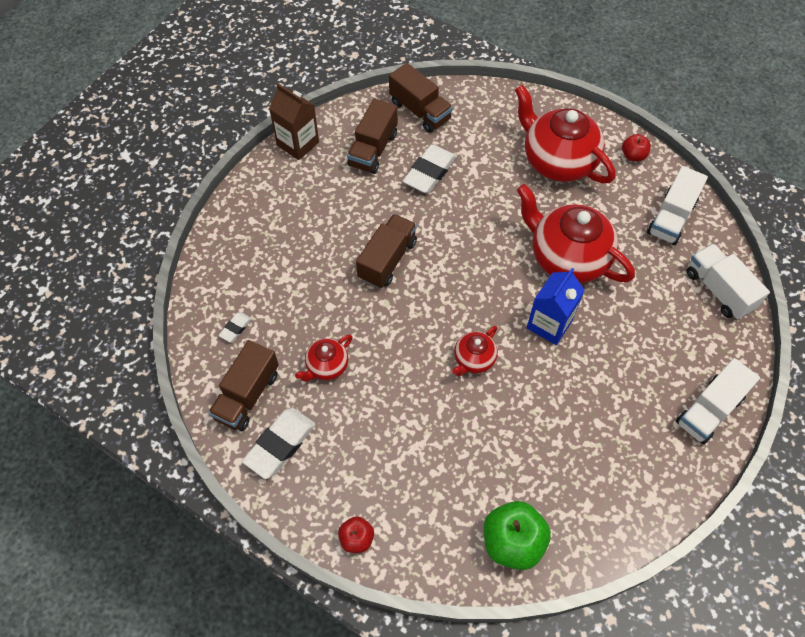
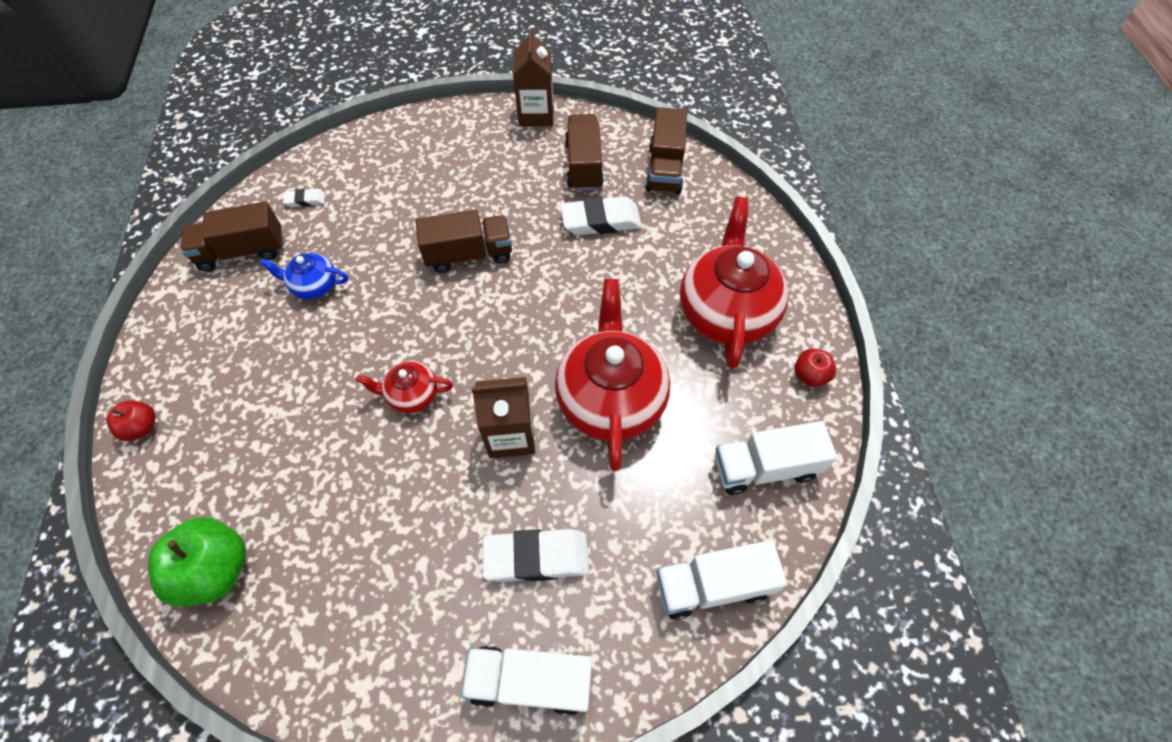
camera: 50 degrees right, 0 degrees up
white eraser [242,408,316,479] -> white eraser moved to [483,529,589,582]
red teapot [295,335,353,382] -> blue teapot [260,253,348,299]
brown truck [347,98,398,174] -> brown truck turned 105 degrees clockwise [565,114,604,191]
blue carton [527,268,585,345] -> brown carton [472,377,535,458]
white truck [687,244,770,320] -> white truck turned 120 degrees counterclockwise [657,540,787,620]

